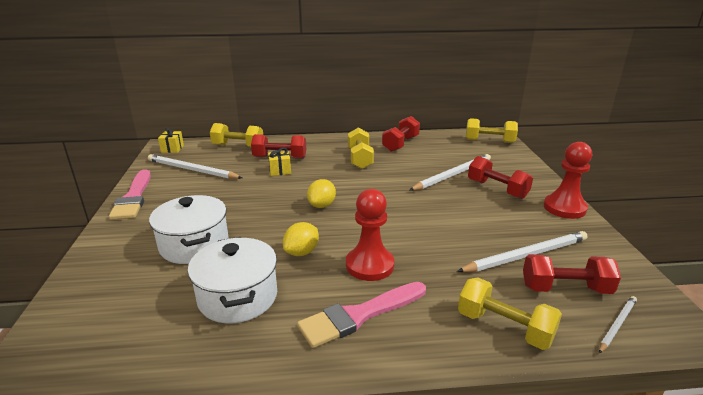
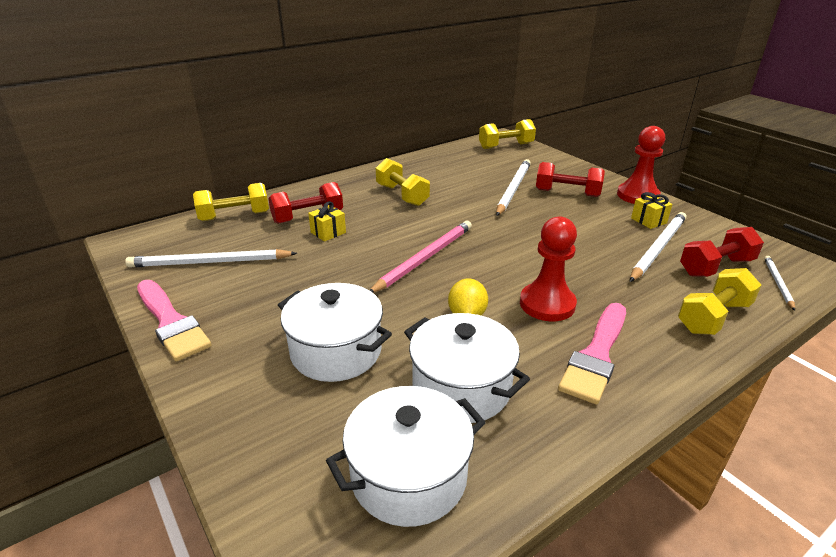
camera: 30 degrees left, 5 degrees up
yellow gift [158,127,184,153] -> yellow gift moved to [631,192,672,229]
yellow lemon [307,179,336,208] -> pink pencil [370,221,472,293]
red dumbbell [382,116,420,152] -> none
yellow dumbbell [458,277,562,350] -> yellow dumbbell turned 45 degrees counterclockwise [678,268,762,335]
none -> white pot [326,386,486,527]

